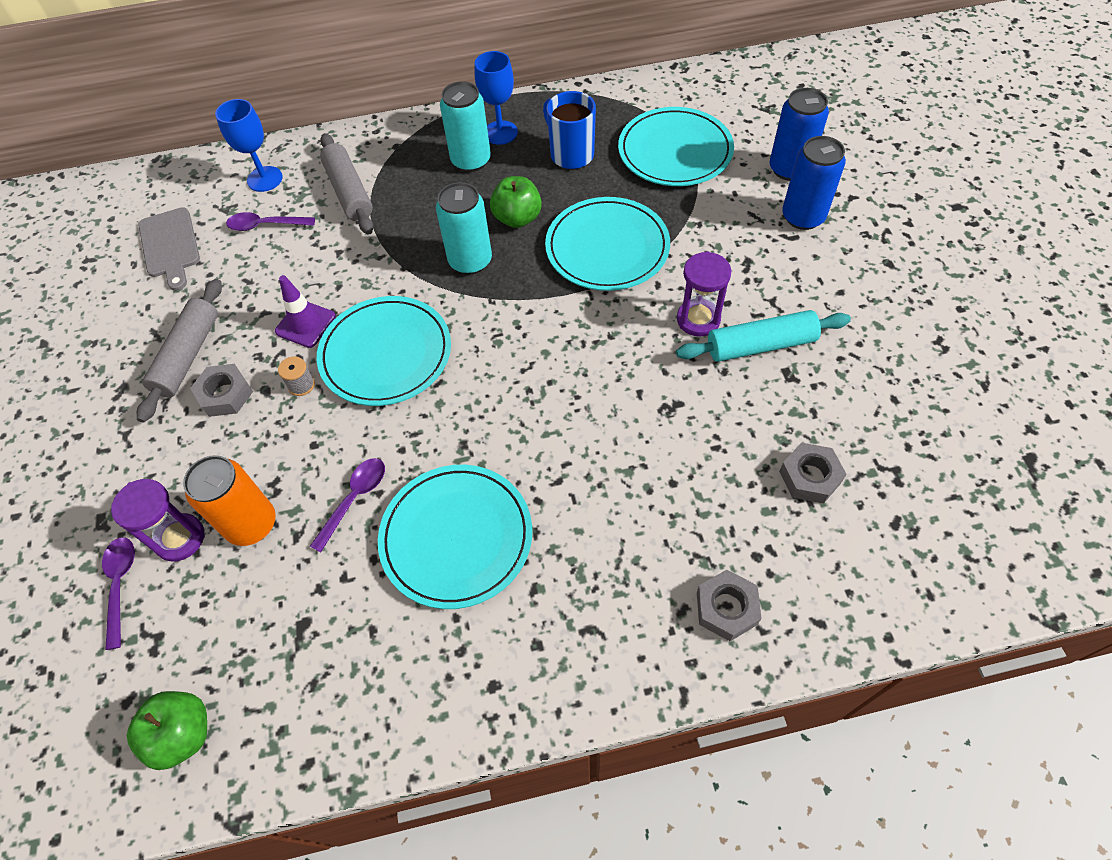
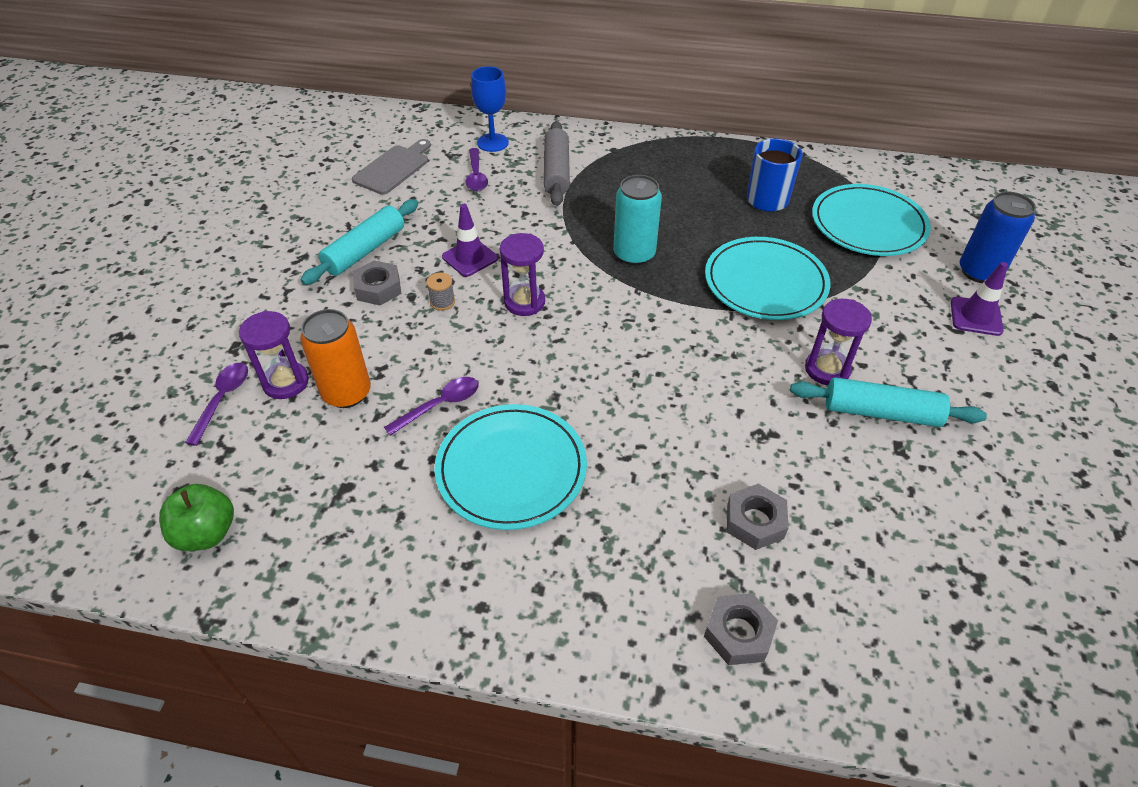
camera: 20 degrees right, 10 degrees down
grey rolling pin [137,279,222,422] -> turquoise rolling pin [301,199,419,285]
grey cutting board [138,207,200,291] -> grey cutting board turned 150 degrees counterclockwise [352,139,431,195]
purple spoon [226,212,315,231] -> purple spoon turned 120 degrees counterclockwise [465,148,488,191]
turquoise plate [317,296,451,406] -> purple hourglass [500,233,545,316]
turquoise can [440,81,491,172] -> none
blue goblet [474,51,518,145] -> none
green apple [490,176,542,228] -> none
grey nut [779,442,847,504] -> grey nut moved to [727,484,788,550]
blue can [782,136,846,230] -> purple traffic cone [951,262,1008,336]

